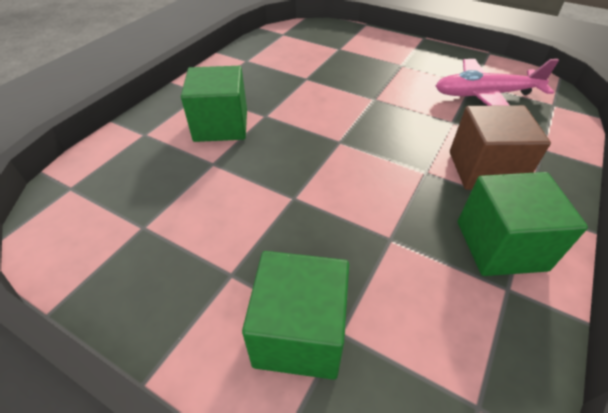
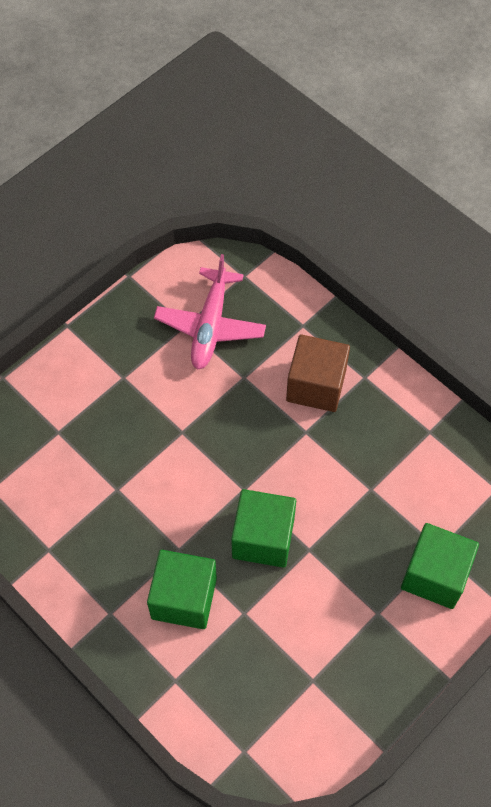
camera: 75 degrees left, 15 degrees up
green cube [458,172,588,276] -> green cube moved to [231,489,296,568]

